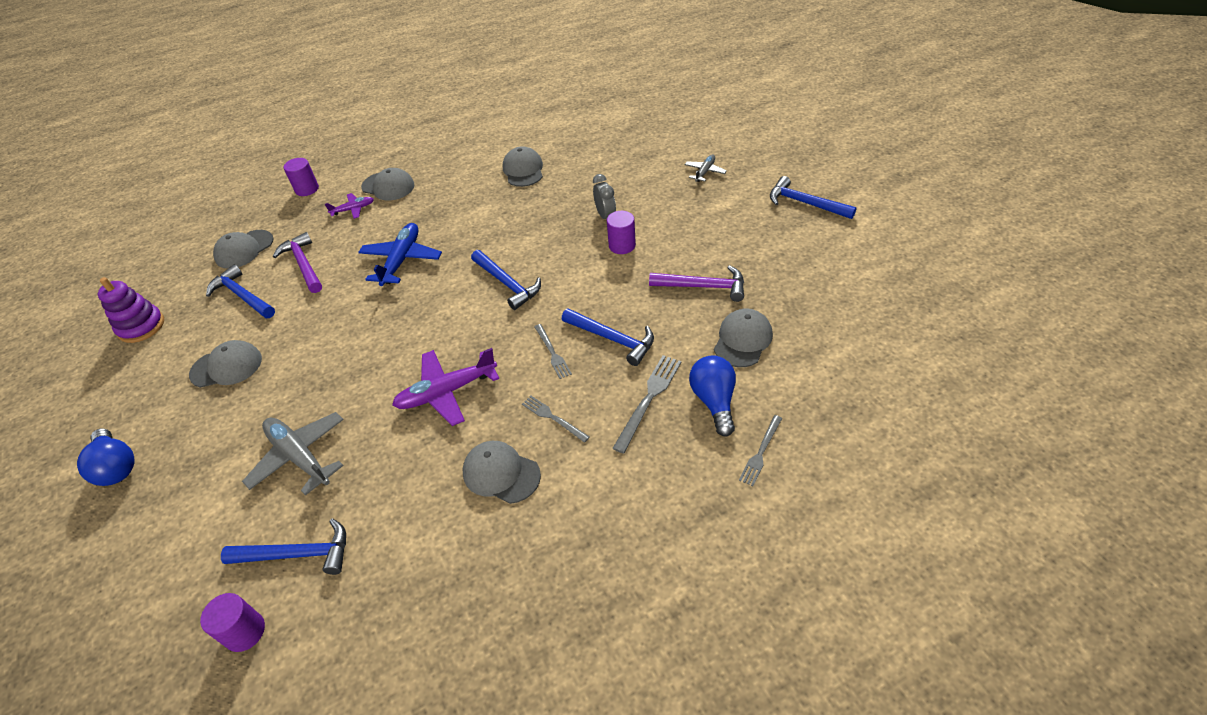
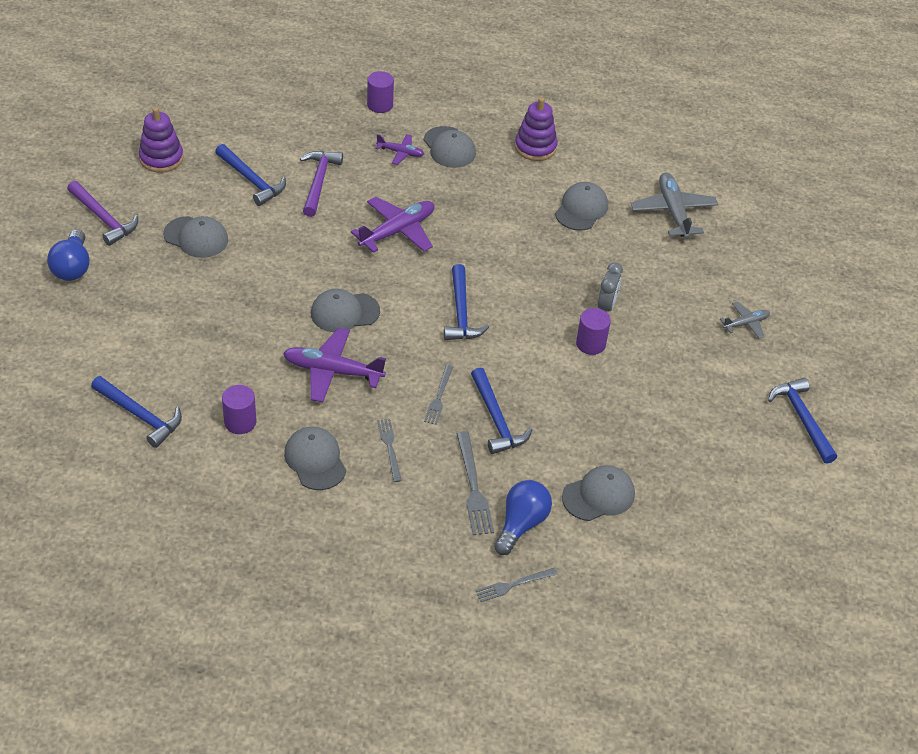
camera: 30 degrees right, 0 degrees up
purple cylinder [200,593,265,652] -> purple cylinder moved to [222,385,256,434]
blue hammer [206,265,275,318] -> blue hammer turned 150 degrees clockwise [215,144,286,206]
grey cap [213,230,274,269] -> grey cap moved to [311,289,380,332]
grey plane [242,412,344,496] -> grey plane moved to [631,172,718,239]
blue plane [358,223,442,286] -> purple plane [351,197,434,253]
grey fork [612,355,681,454] -> grey fork turned 105 degrees clockwise [456,431,494,535]
purple hammer [649,265,744,302] -> purple hammer moved to [67,181,138,246]
none -> purple stacking toy [515,97,557,161]

